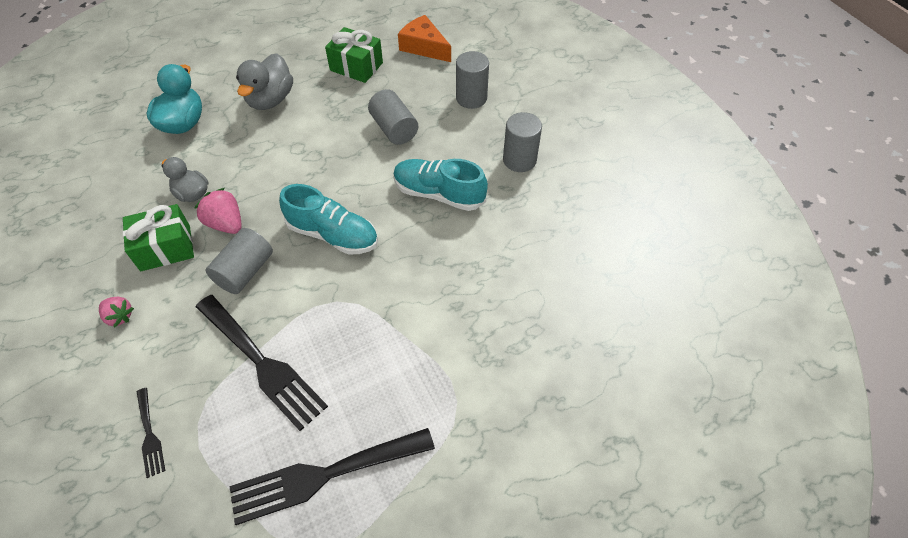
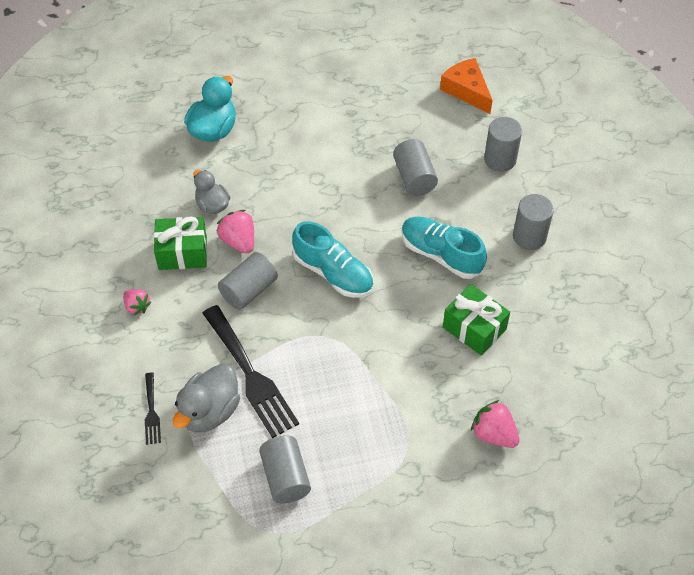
camera: 15 degrees right, 0 degrees up
black fork [229,428,435,525] -> grey cylinder [259,435,311,503]
grey duck [236,53,293,110] -> grey duck moved to [173,364,240,432]
green gift [325,27,383,83] -> green gift moved to [443,284,510,356]
none -> pink strawberry [471,400,519,448]

